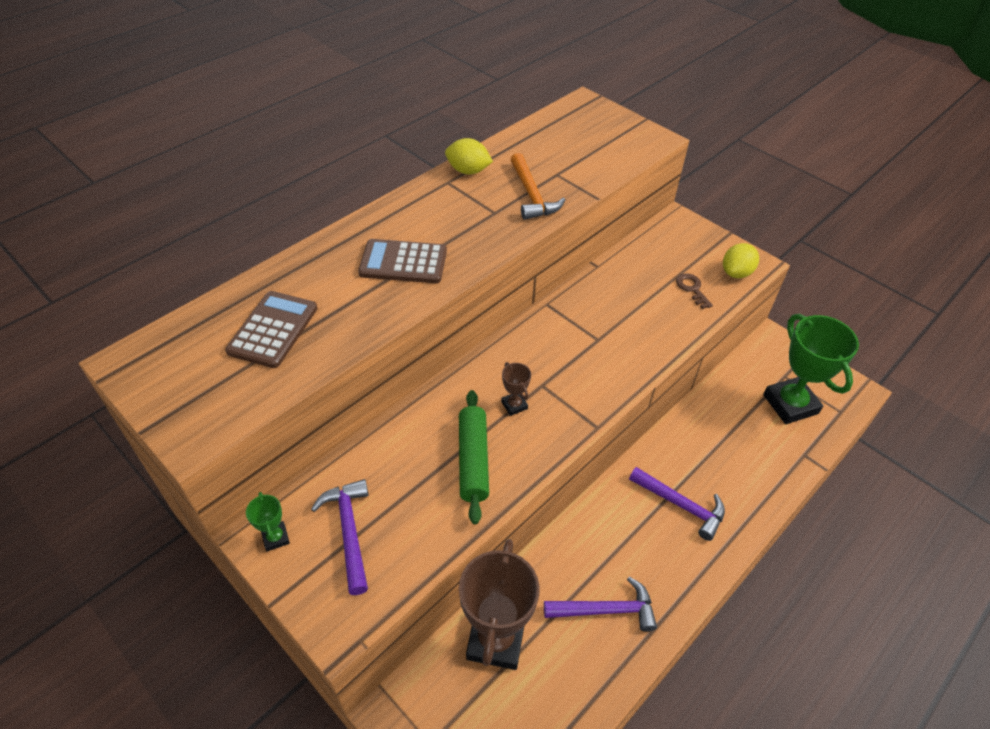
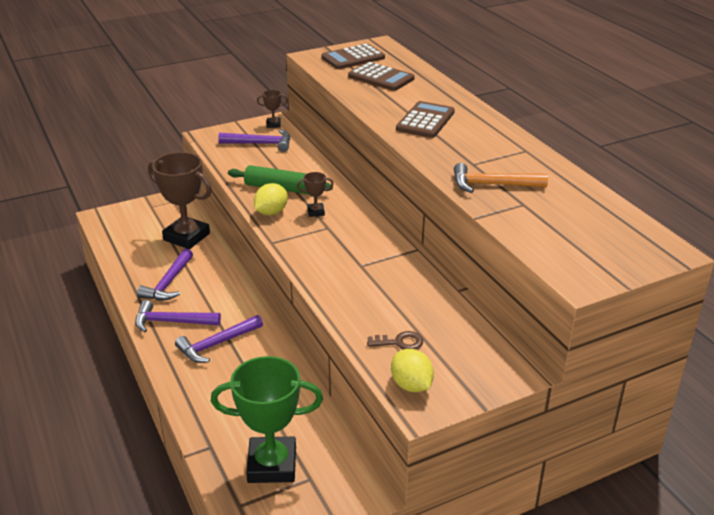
camera: 110 degrees right, 15 degrees down
green trophy [246,492,290,551] -> brown trophy [257,90,288,128]
yellow lemon [445,138,493,174] -> yellow lemon moved to [254,183,288,215]
none -> purple hammer [135,300,221,332]
none -> brown calculator [322,44,385,69]

